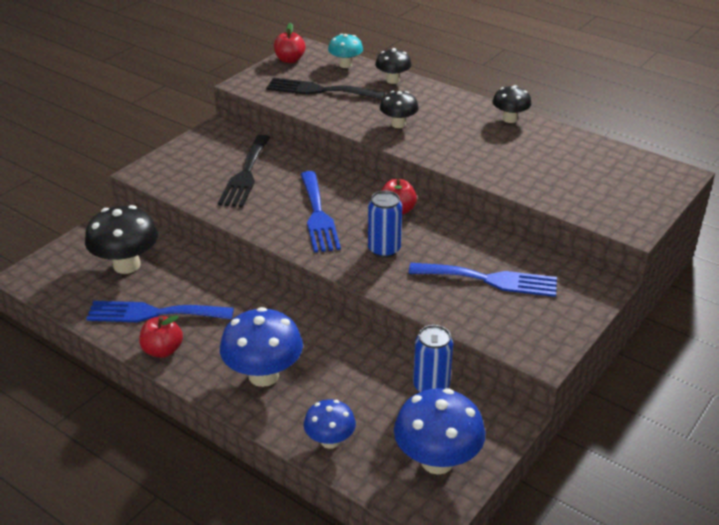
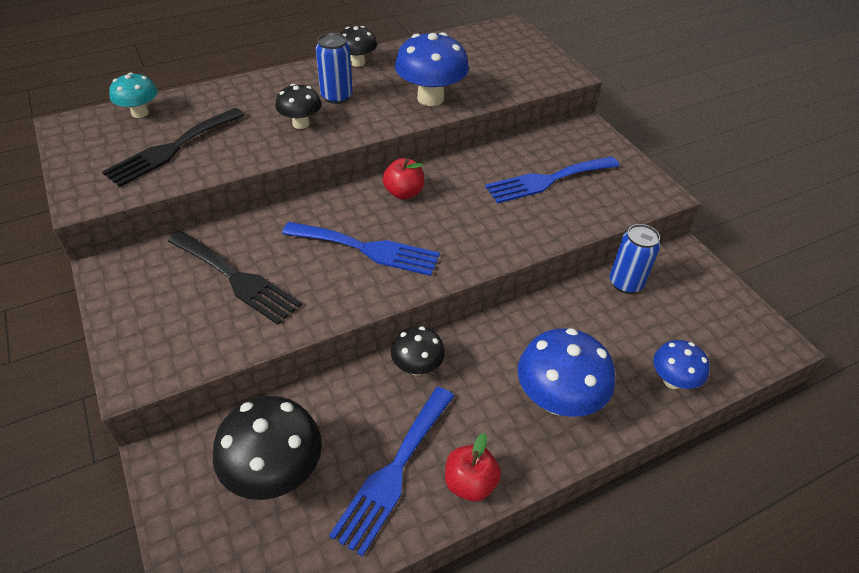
camera: 65 degrees left, 10 degrees up
red apple [274,23,305,63] -> none
blue can [368,190,402,258] -> blue can moved to [316,33,353,104]
black mushroom [375,48,411,84] -> black mushroom moved to [391,326,445,376]
blue mushroom [394,388,485,474] -> blue mushroom moved to [395,32,469,106]
blue fork [409,263,557,297] -> blue fork turned 150 degrees counterclockwise [485,156,619,204]

